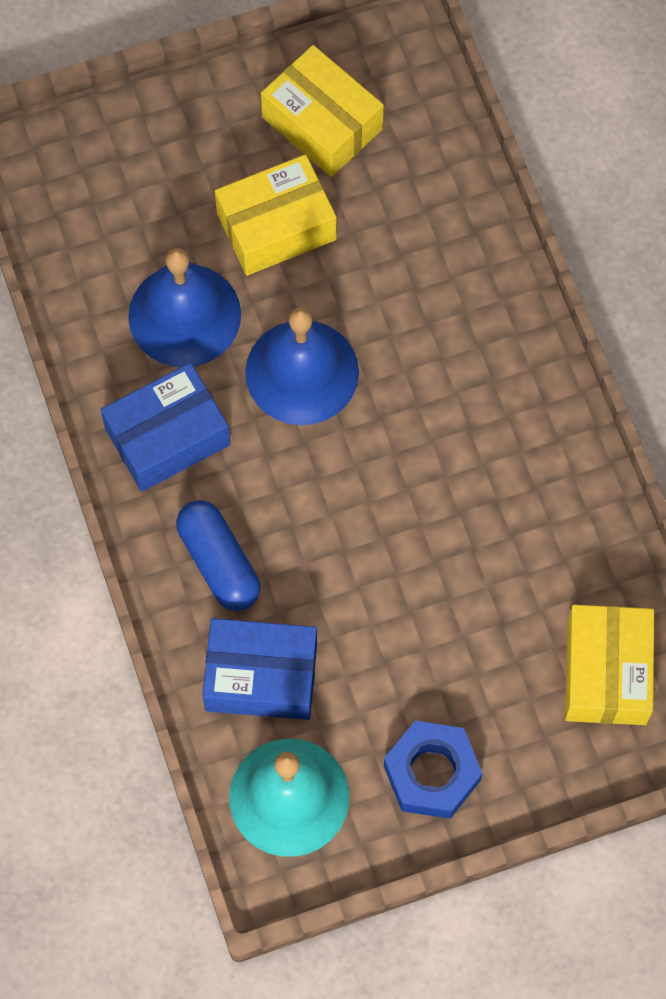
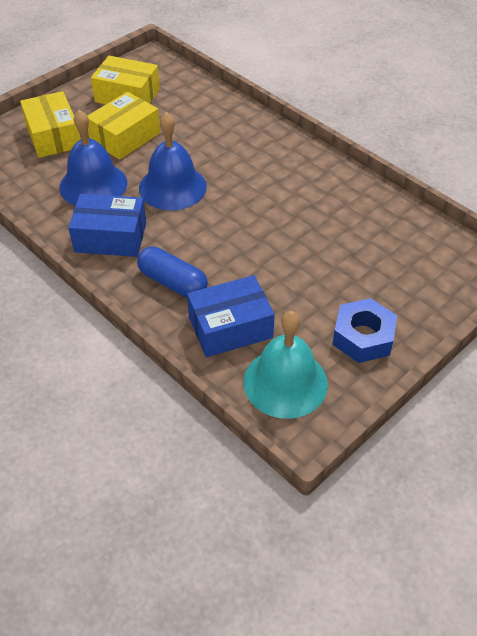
camera: 25 degrees left, 20 degrees down
blue box [101,363,231,492] -> blue box turned 60 degrees clockwise [68,194,146,257]
yellow box [565,605,654,725] -> yellow box moved to [20,91,80,158]

